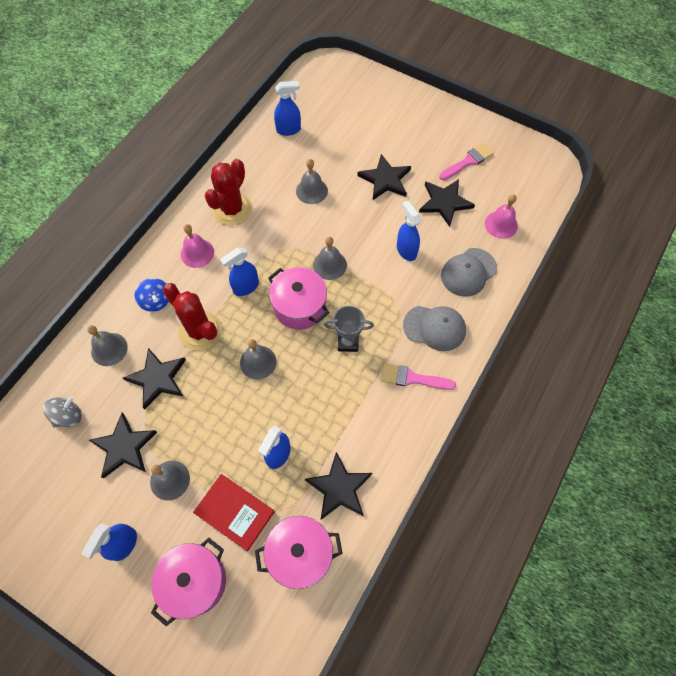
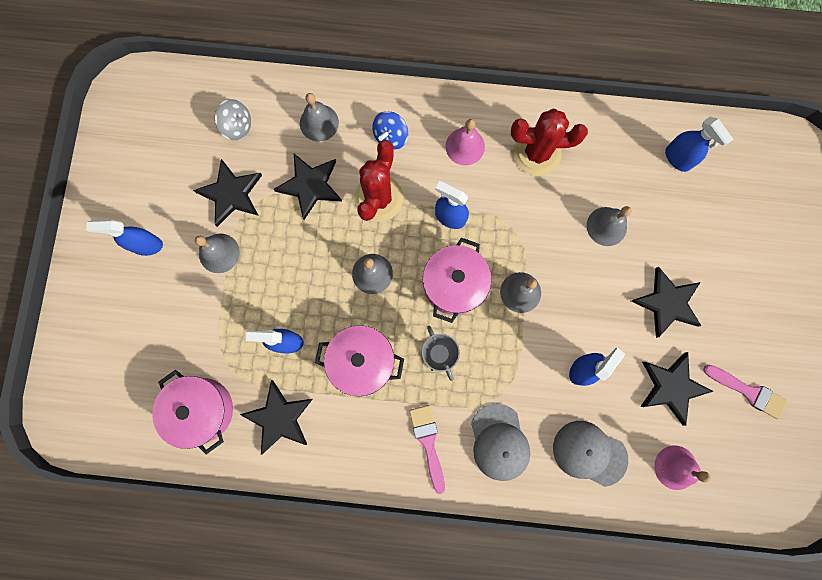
camera: 65 degrees right, 15 degrees up
pink pot [151,538,226,626] -> pink pot moved to [315,325,404,396]
red book [193,474,275,552] -> none

